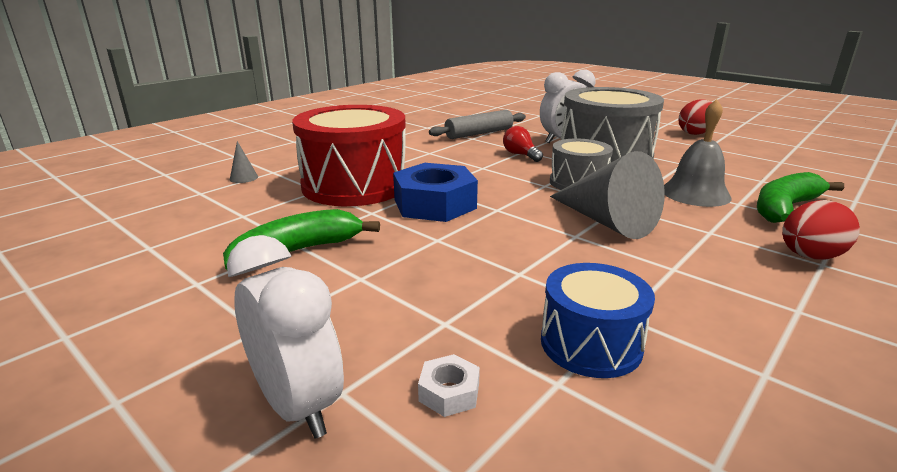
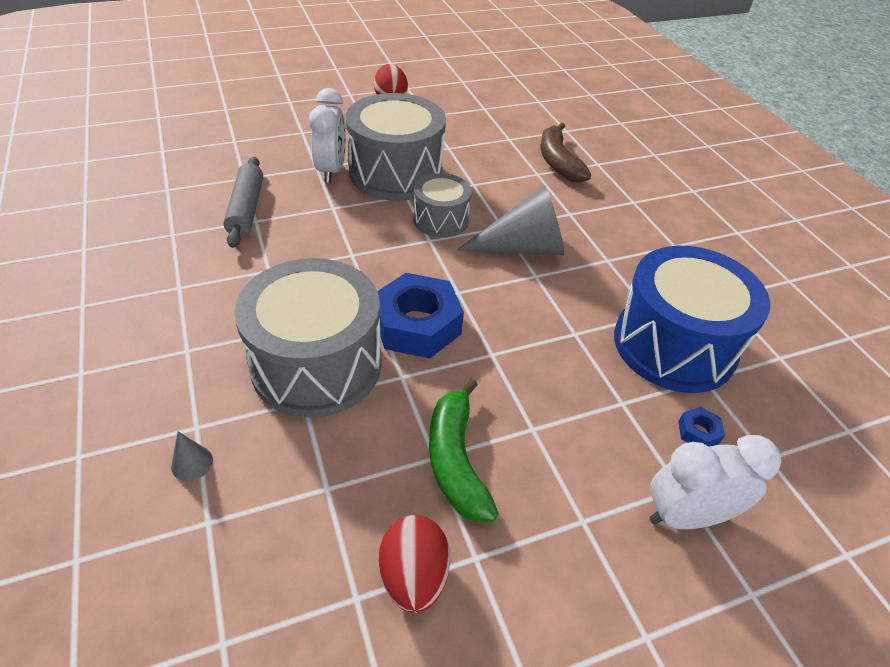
camera: 65 degrees left, 20 degrees up
red drum [292,105,406,206] -> grey drum [234,258,382,418]
white nut [418,354,480,417] -> blue nut [678,407,725,446]
red light bulb [503,126,543,162] -> none
blue drum [541,263,655,378] -> blue drum [614,246,770,393], size x1.82
grey bell [664,99,732,207] -> none
green banana [757,172,844,223] -> brown banana [540,122,591,183]
red egg [782,200,860,260] -> red egg moved to [379,515,450,613]

